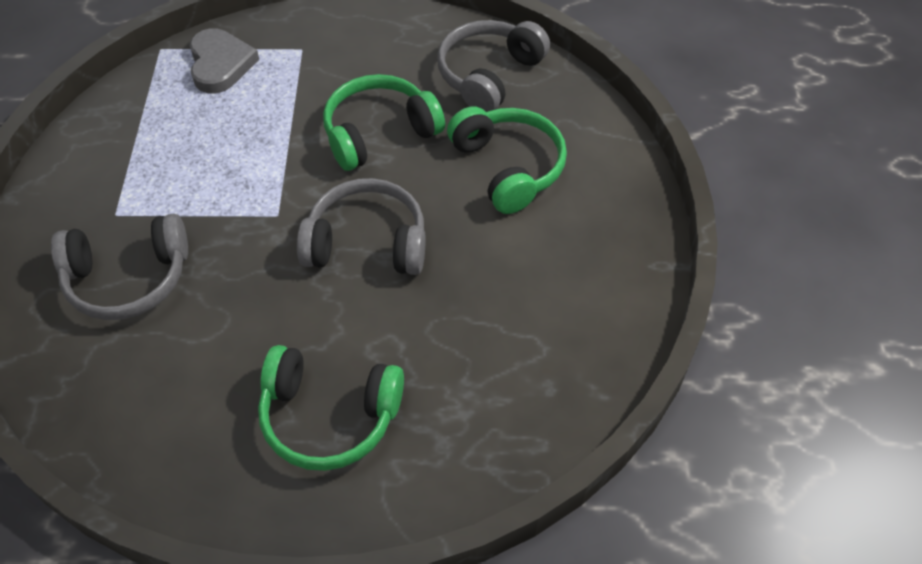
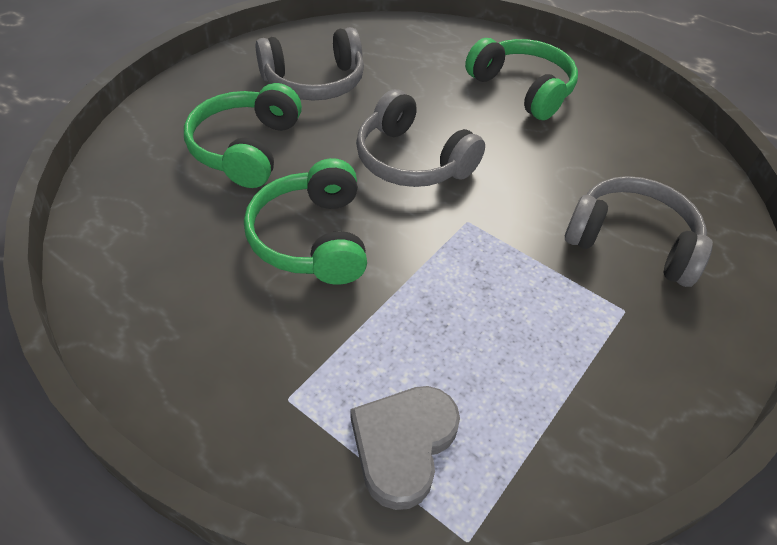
camera: 145 degrees left, 5 degrees down
green headphones [323,74,445,171] -> green headphones turned 75 degrees clockwise [244,158,367,285]
grey headphones [437,20,550,112] -> grey headphones moved to [255,27,364,100]

